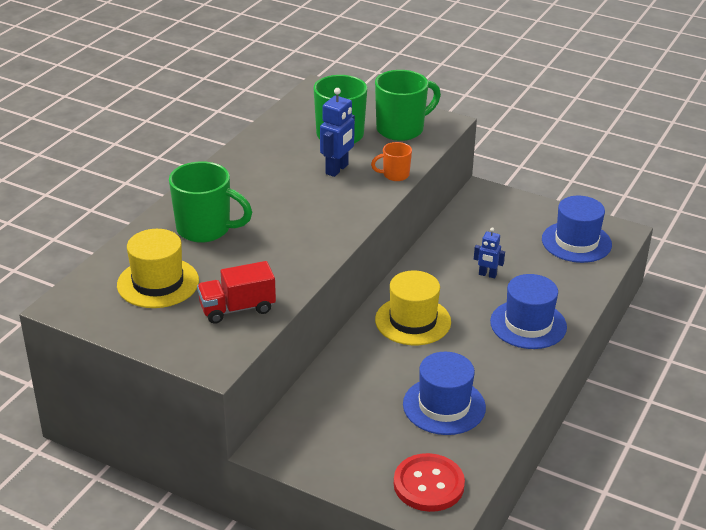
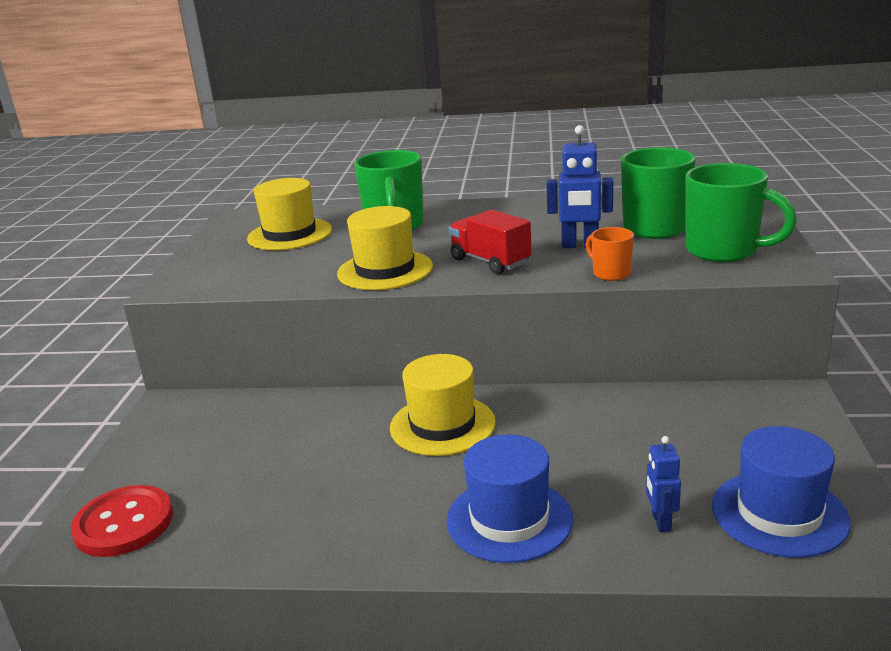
camera: 70 degrees right, 10 degrees down
red truck [197,261,276,324] -> red truck moved to [449,210,532,274]
blue hat [403,352,486,435] -> none
blue robot [474,227,505,278] -> blue robot moved to [646,436,681,532]
none -> yellow hat [337,206,433,290]

